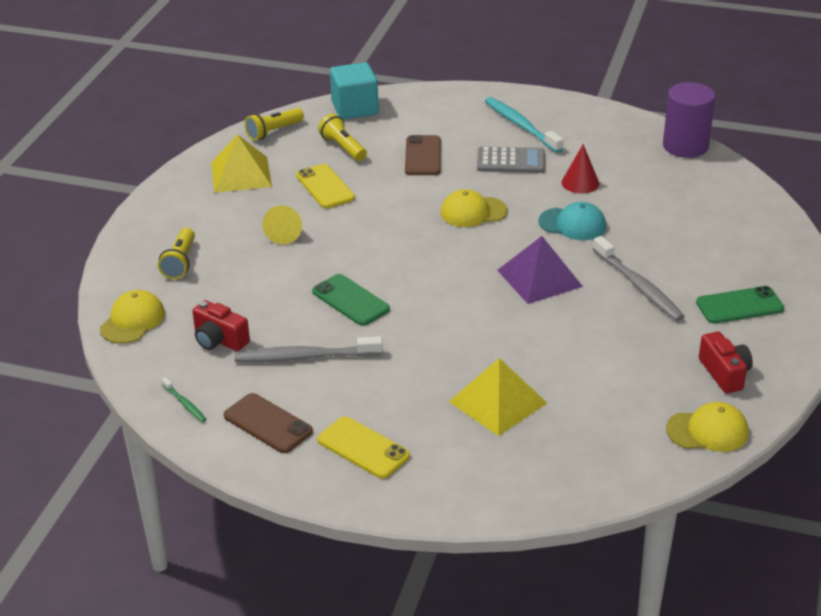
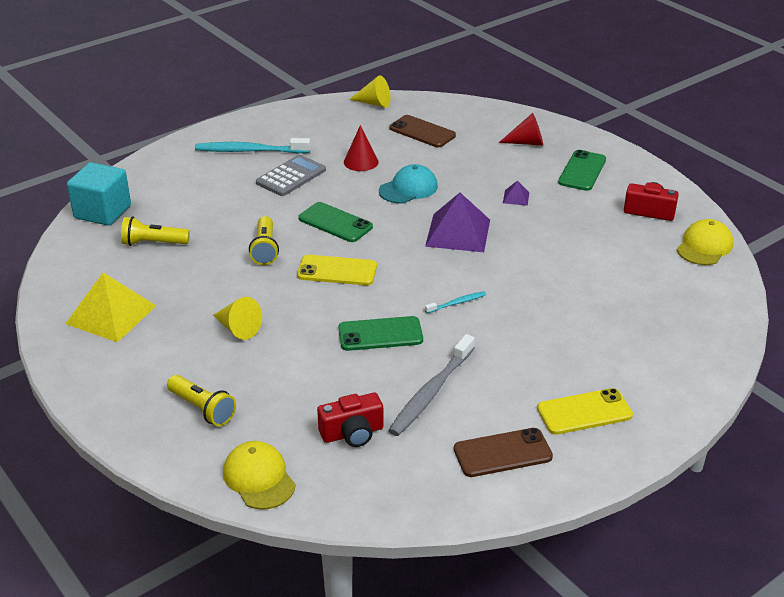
camera: 55 degrees left, 0 degrees up
green toothbrush [162,377,206,422] -> none
yellow flashlight [245,108,304,141] -> yellow flashlight moved to [249,216,279,265]
yellow phone [296,164,355,208] -> yellow phone moved to [297,255,377,285]
brown phone [405,135,441,175] -> brown phone moved to [389,115,456,147]
yellow cap [441,189,508,227] -> green phone [298,202,373,242]
yellow pyramid [449,358,547,436] -> none
grey toothbrush [593,236,685,321] -> purple pyramid [503,180,529,206]
purple cylinder [663,82,715,158] -> yellow cone [349,75,391,108]
none -> turquoise toothbrush [425,291,486,313]
none -> red cone [499,113,543,146]

